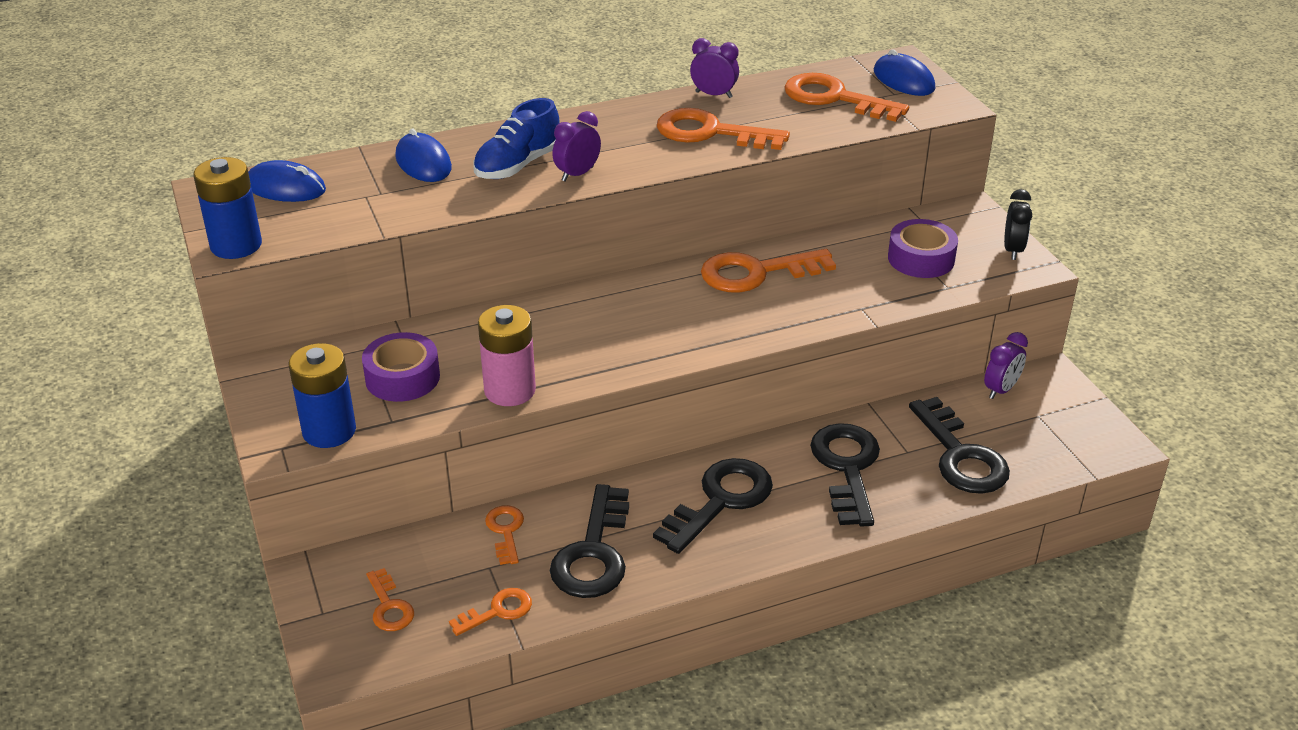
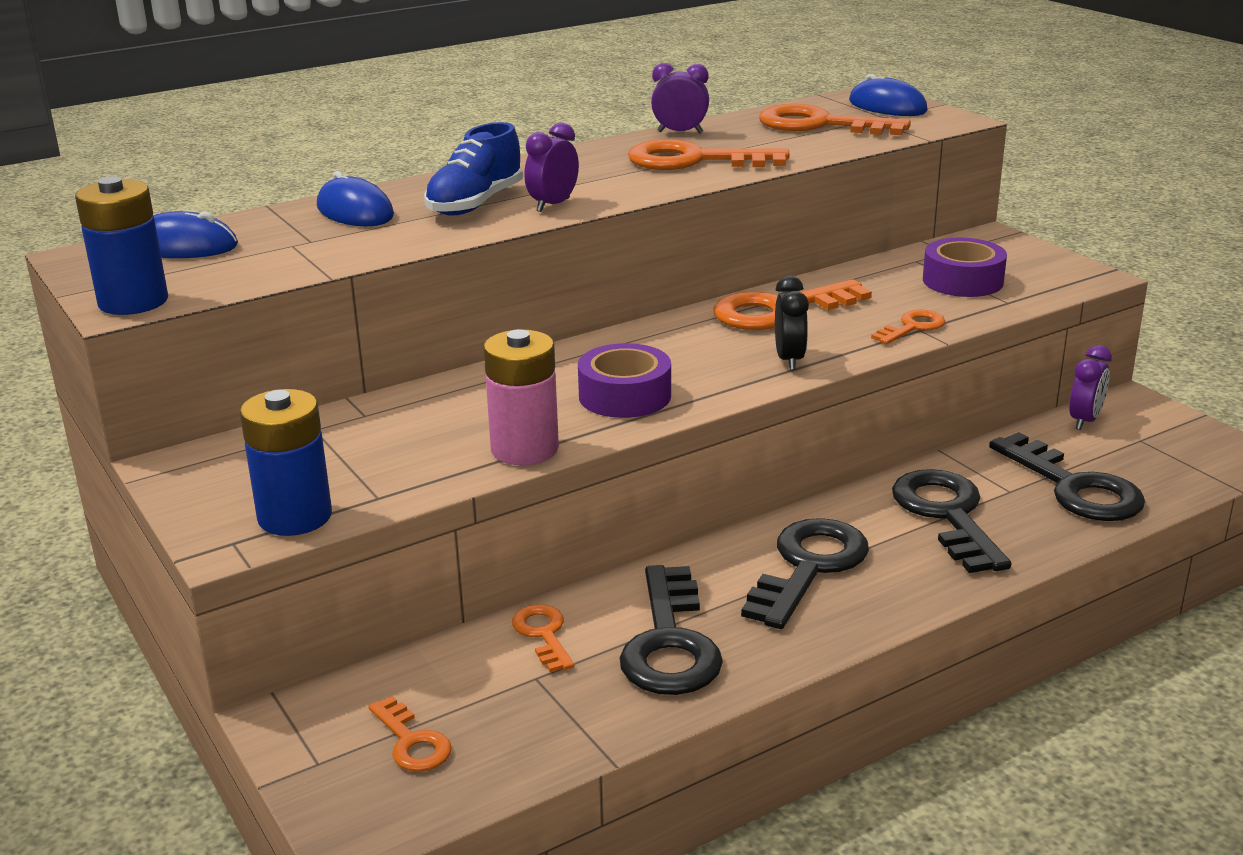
camera: 10 degrees left, 10 degrees down
purple tape [362,332,440,402] -> purple tape moved to [578,343,671,418]
orange key [449,588,532,636] -> orange key moved to [871,310,945,345]
black clock [1004,189,1032,260] -> black clock moved to [775,276,809,370]

